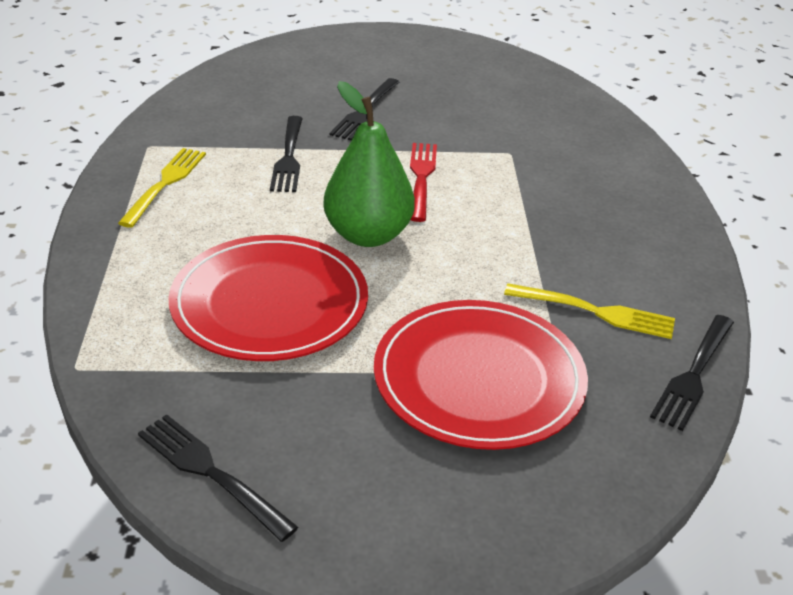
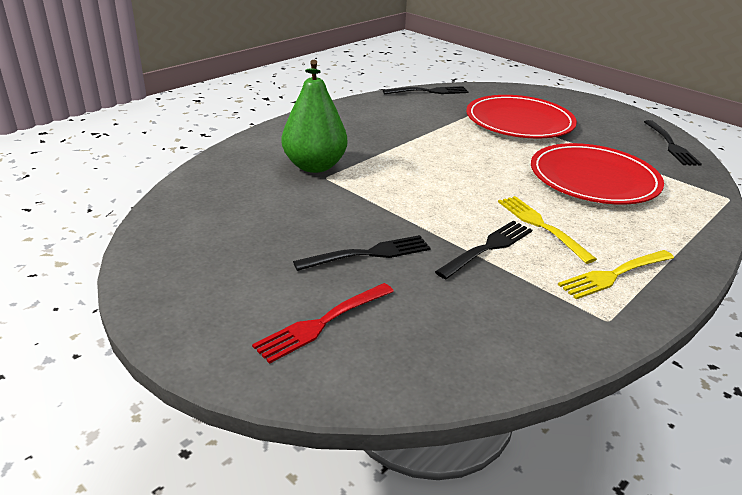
camera: 135 degrees left, 5 degrees down
green pear [323,81,415,247] -> green pear moved to [282,60,347,173]
red fork [410,143,437,222] -> red fork moved to [252,283,394,364]
yellow fork [504,283,675,339] -> yellow fork moved to [498,196,597,264]

